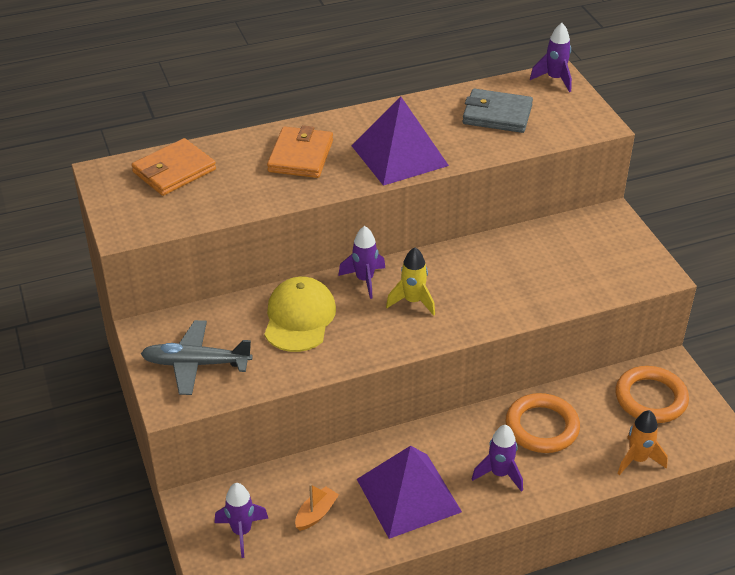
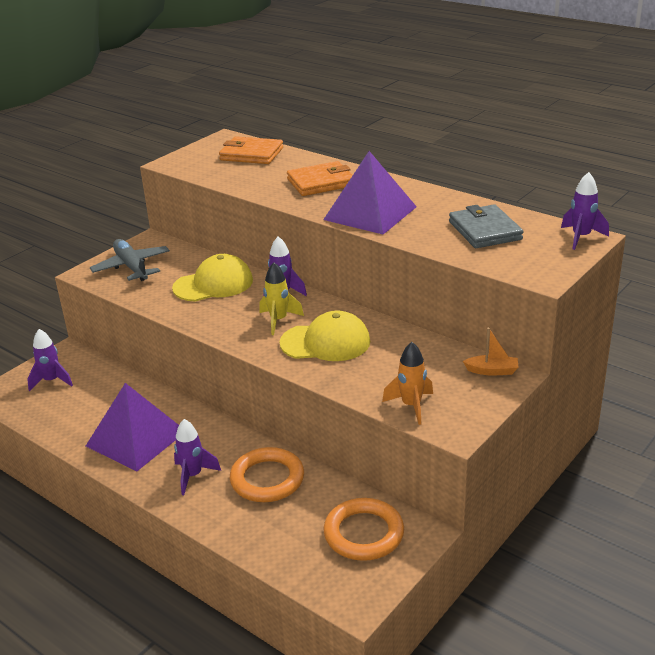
camera: 60 degrees right, 10 degrees down
orange boat [295,484,339,531] -> orange boat moved to [463,328,519,375]
orange rocket [618,410,668,475] -> orange rocket moved to [382,342,433,425]
none -> yellow cap [279,310,370,361]

